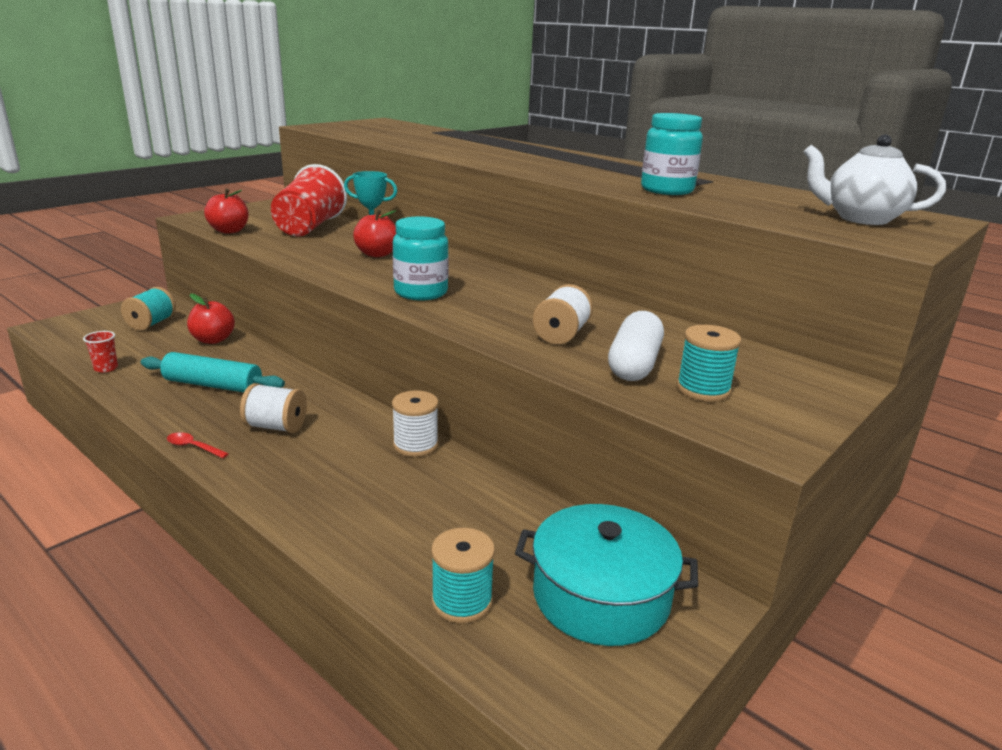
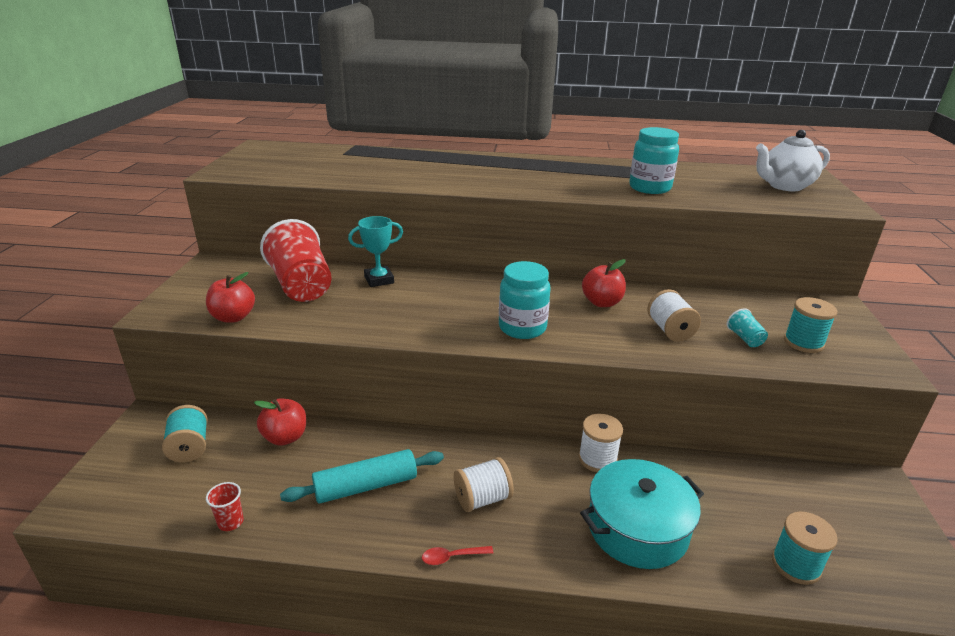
camera: 35 degrees left, 5 degrees up
red apple [353,209,396,257] -> red apple moved to [582,259,626,307]
turquoise pot [515,504,698,646] -> turquoise pot moved to [580,459,704,569]
white capsule [608,311,664,381] -> turquoise cup [727,308,768,347]

